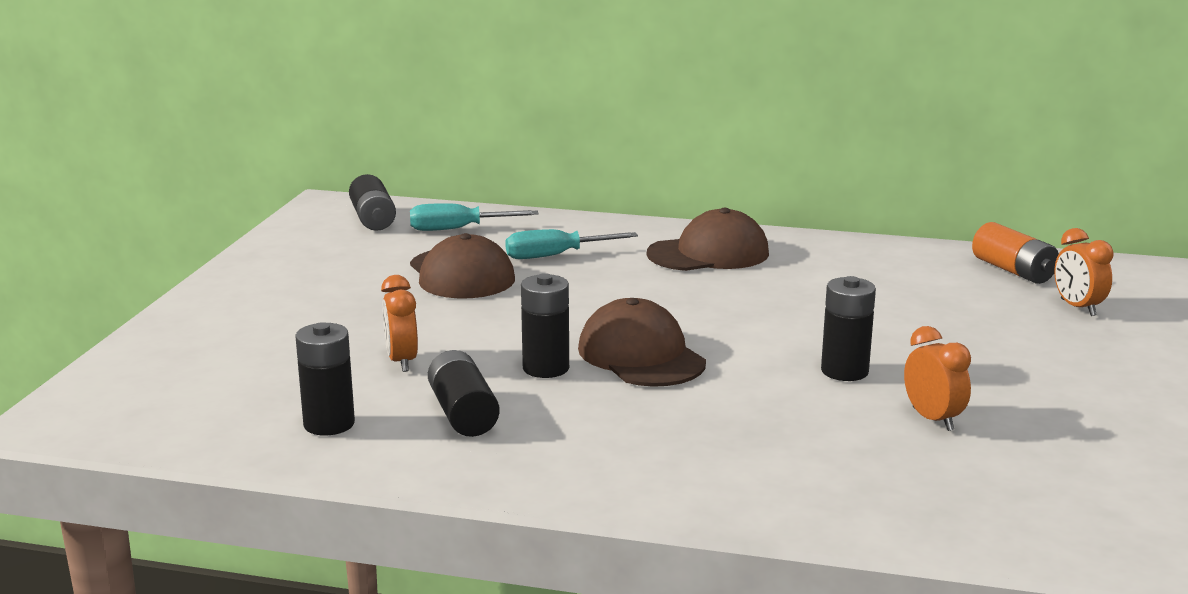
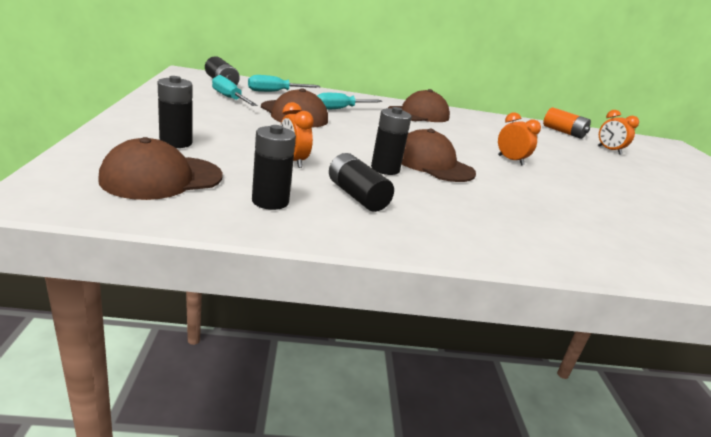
camera: 20 degrees left, 5 degrees up
black battery [821,276,876,381] -> black battery moved to [158,76,192,148]
orange clock [904,326,971,431] -> orange clock moved to [498,112,541,166]
none -> brown cap [98,137,223,200]
none -> turquoise screwdriver [212,75,257,106]

